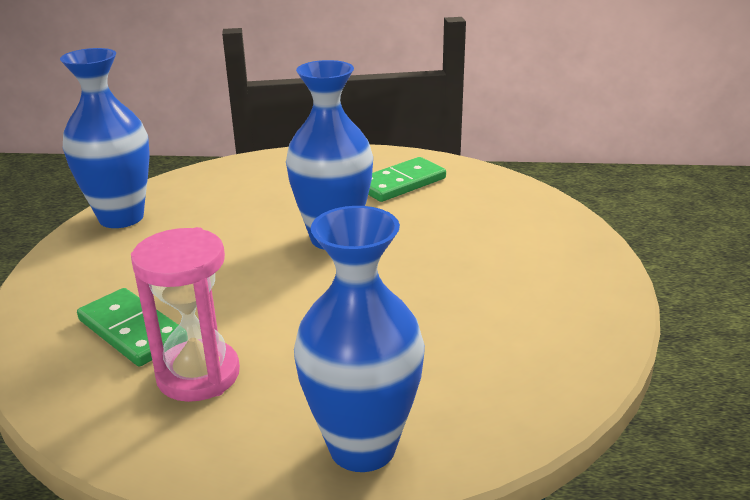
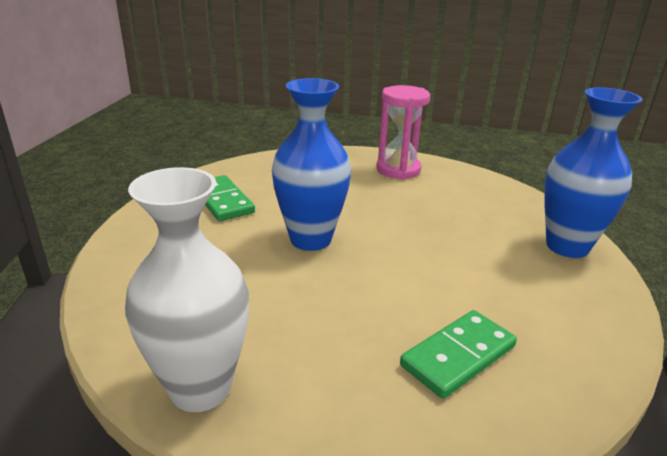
camera: 85 degrees left, 0 degrees up
blue vase [60,48,150,228] -> white vase [125,167,249,412]
pink hourglass [131,227,240,402] -> pink hourglass moved to [376,85,430,180]

